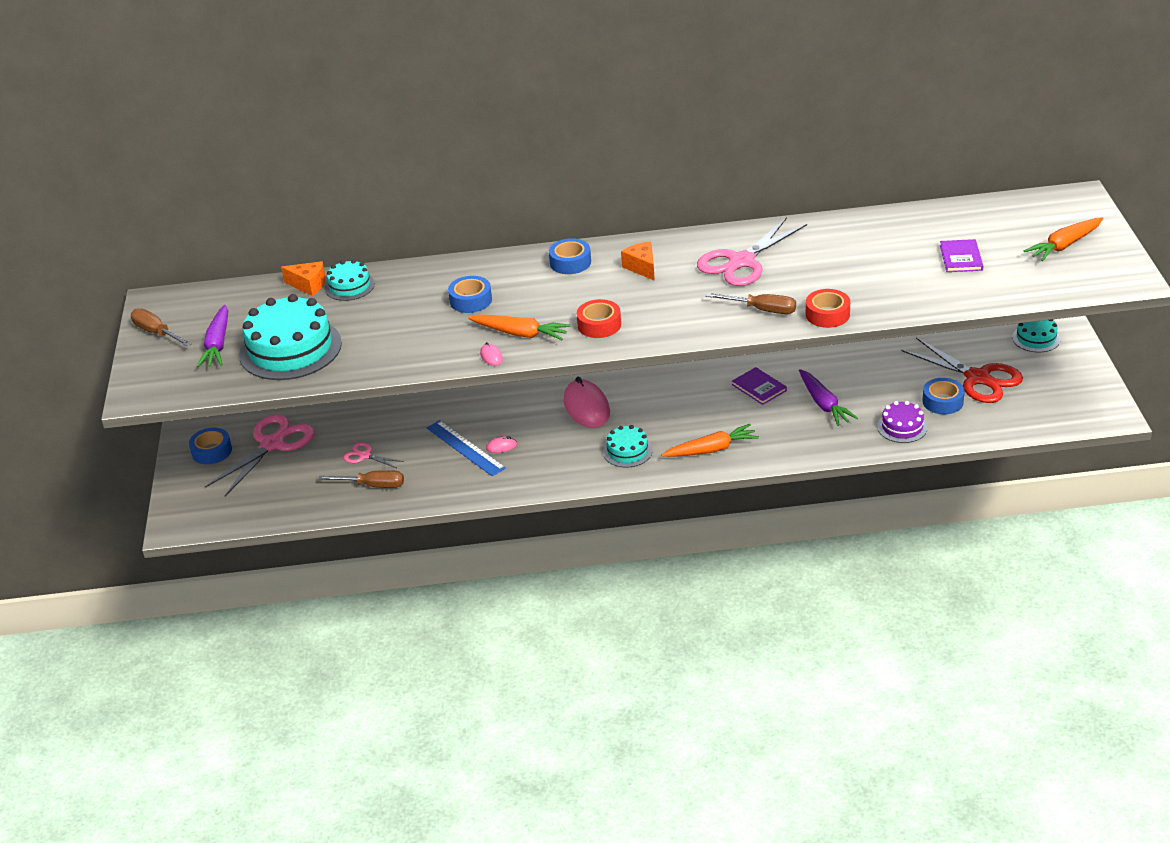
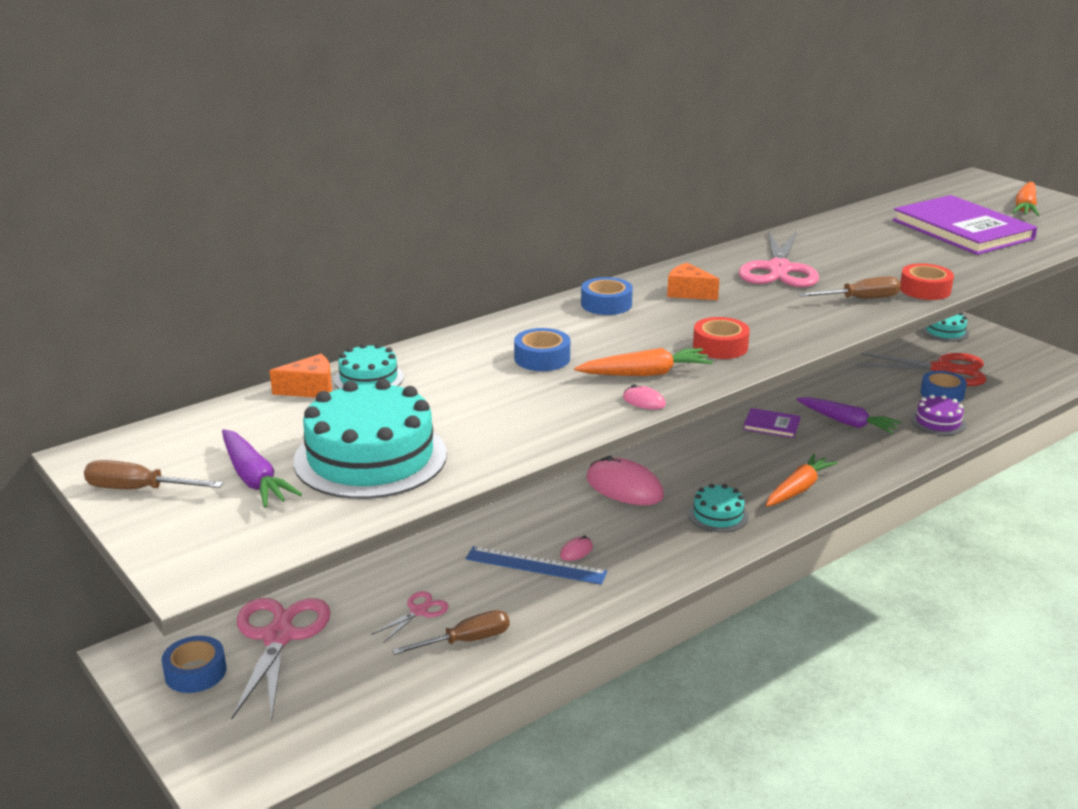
camera: 35 degrees left, 10 degrees down
pink scissors [343,442,404,468] -> pink scissors turned 135 degrees clockwise [371,591,449,643]
purple book [940,239,983,272] -> purple book [893,195,1037,255], size x2.20

